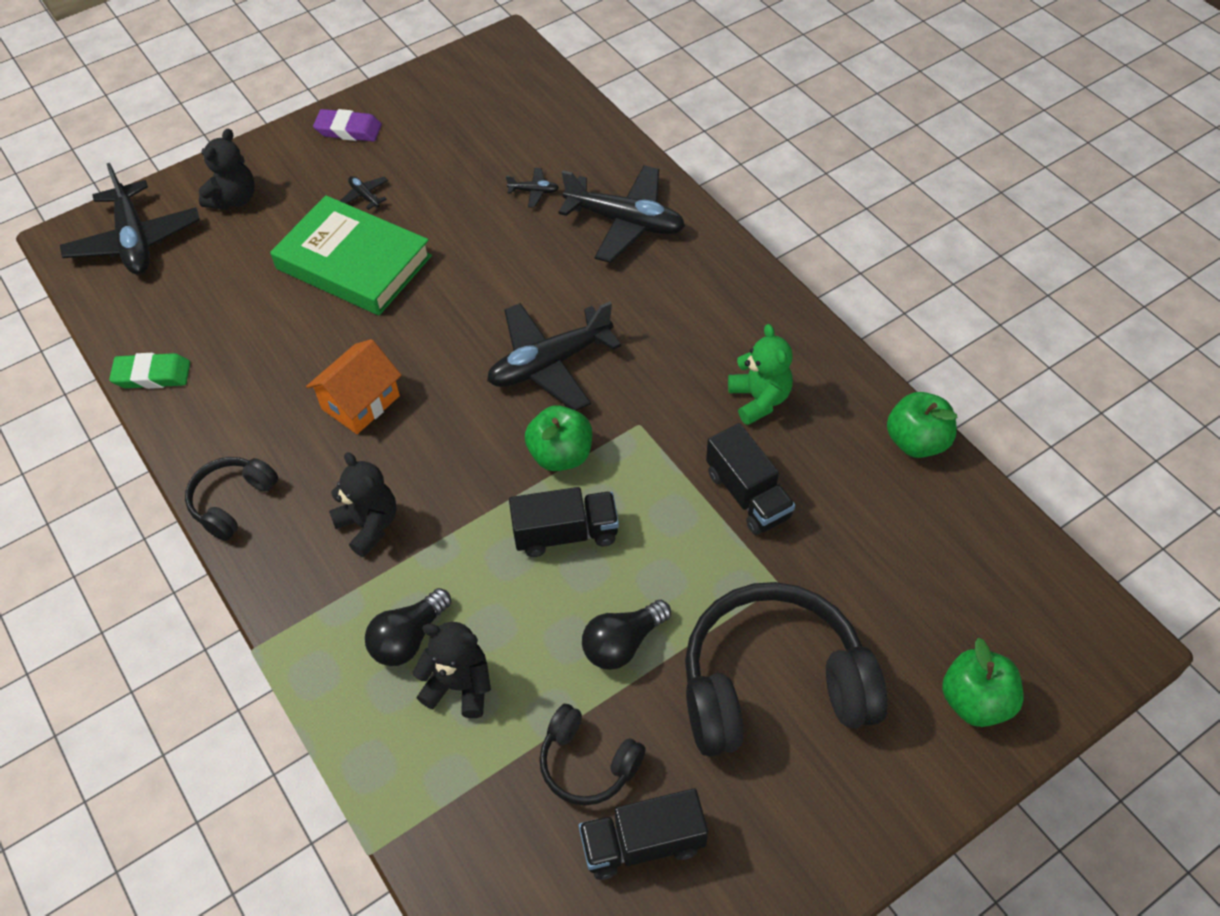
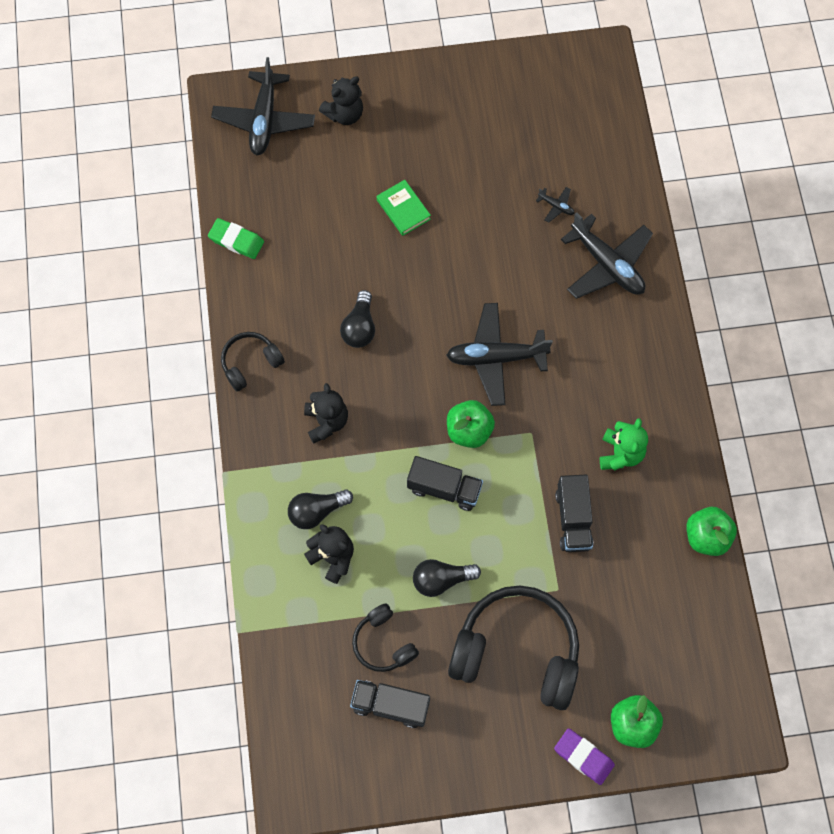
camera: 25 degrees right, 15 degrees up
green book [270,195,432,315] -> green book [377,180,431,236], size x0.49
orange house [306,339,401,434] -> black light bulb [340,290,375,348]
purple eraser [313,109,382,142] -> purple eraser moved to [554,728,615,785]
black plane [340,176,388,210] -> none

